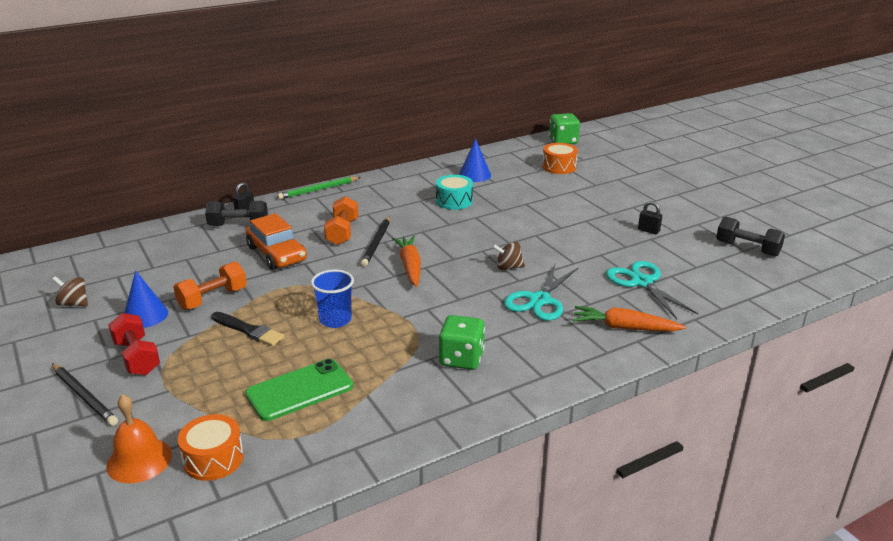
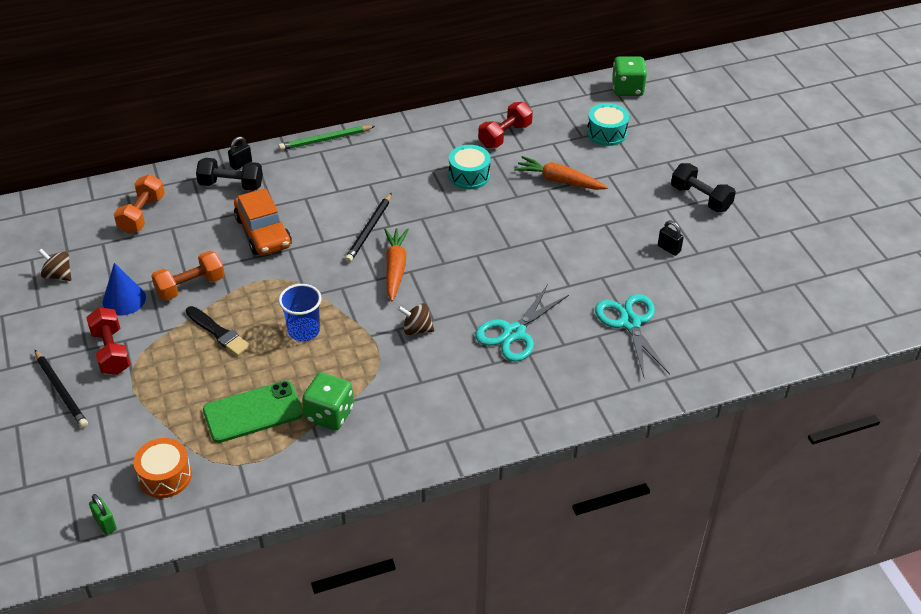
camera: 10 degrees right, 15 degrees up
orange bell [106,394,172,483] -> none
orange dumbbell [324,196,358,245] -> orange dumbbell moved to [114,174,165,234]
green dice [439,315,485,370] -> green dice moved to [302,372,354,430]
blue cone [459,139,491,182] -> red dumbbell [478,102,533,148]
brown spinning top [492,242,525,270] -> brown spinning top moved to [398,303,434,335]
orange drum [542,143,578,174] -> turquoise drum [587,103,629,146]
orange carrot [573,306,686,331] -> orange carrot moved to [514,156,608,190]
black dumbbell [716,217,785,257] -> black dumbbell moved to [671,163,736,212]
none -> green padlock [89,494,117,535]

